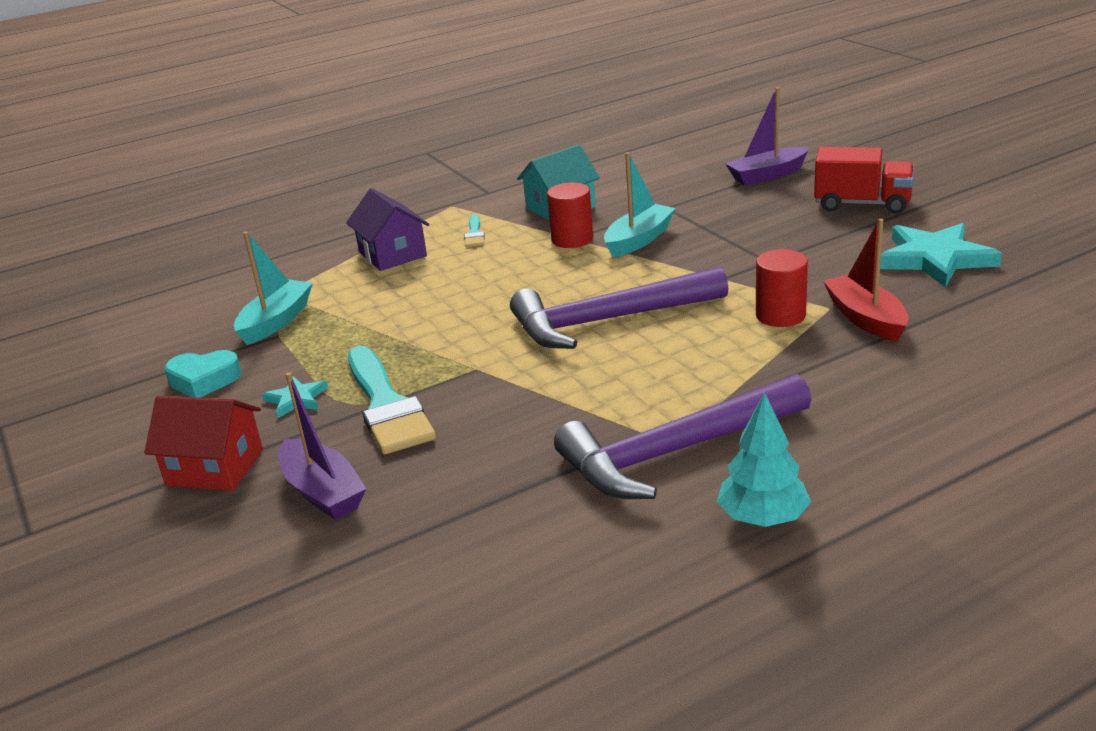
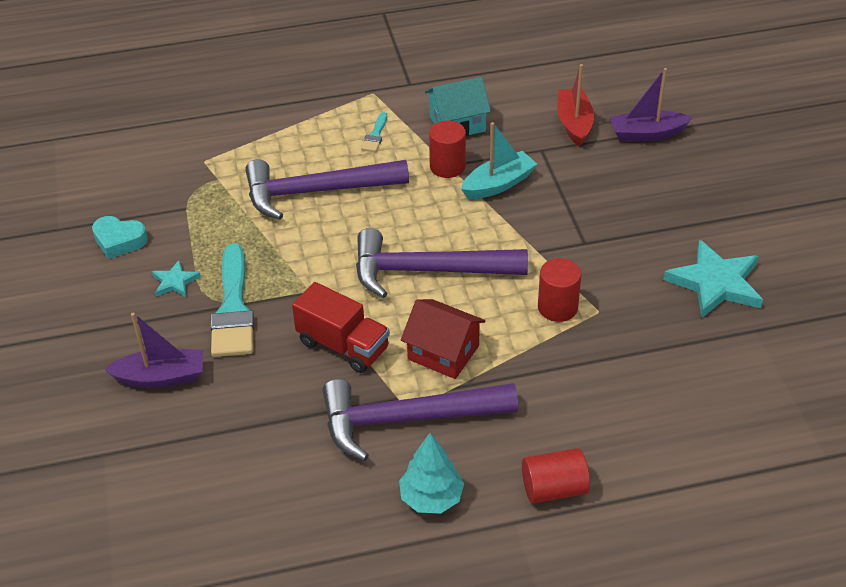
camera: 15 degrees right, 15 degrees up
red house [144,396,263,491] -> red house moved to [401,299,485,379]
turquoise boat [234,232,313,345] -> none
purple boat [278,372,366,520] -> purple boat turned 75 degrees counterclockwise [104,313,203,388]
purple house [346,188,429,271] -> none
red truck [814,147,914,214] -> red truck moved to [292,282,390,373]
red boat [823,219,909,342] -> red boat moved to [557,64,594,147]
none -> purple hammer [245,159,409,220]
none -> red cylinder [522,448,590,504]

